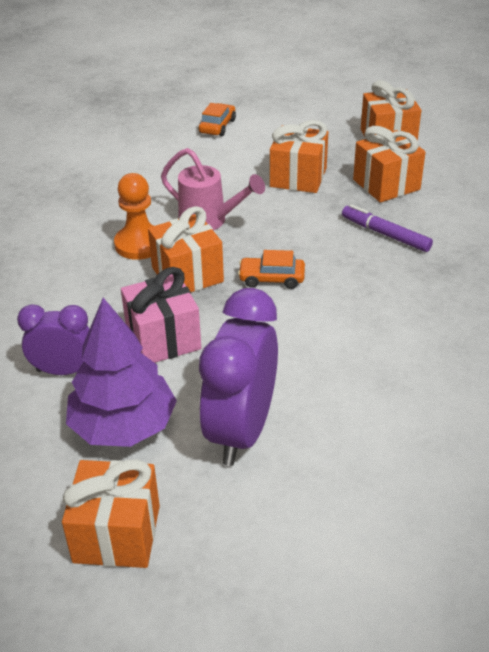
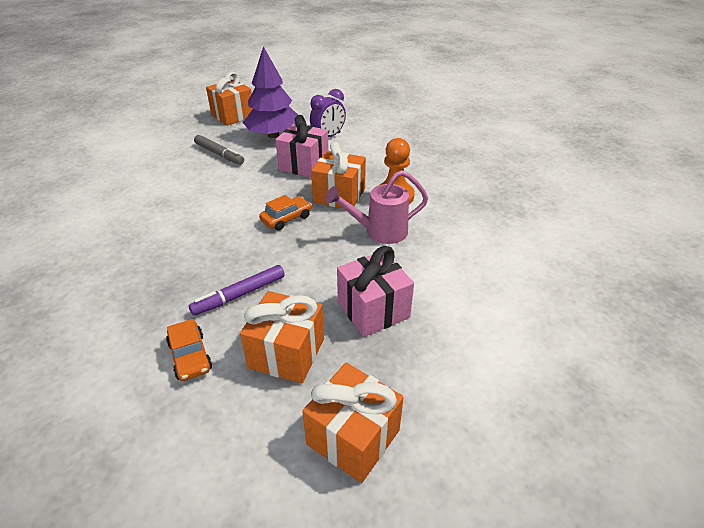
camera: 135 degrees right, 0 degrees up
orange car [199,103,236,136] -> orange car moved to [166,319,212,381]
purple clock [199,288,278,466] -> grey marker [194,135,244,165]
orange gift [270,120,328,193] -> pink gift [337,246,414,337]
purple marker [342,204,433,252] -> purple marker turned 150 degrees clockwise [189,265,285,316]

